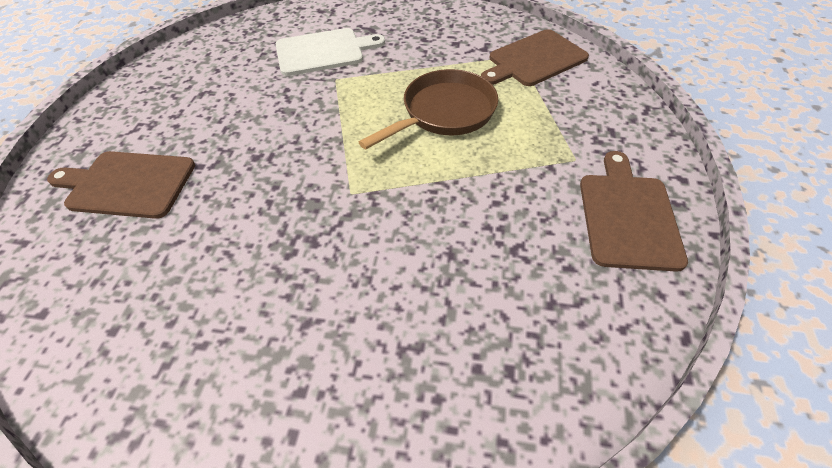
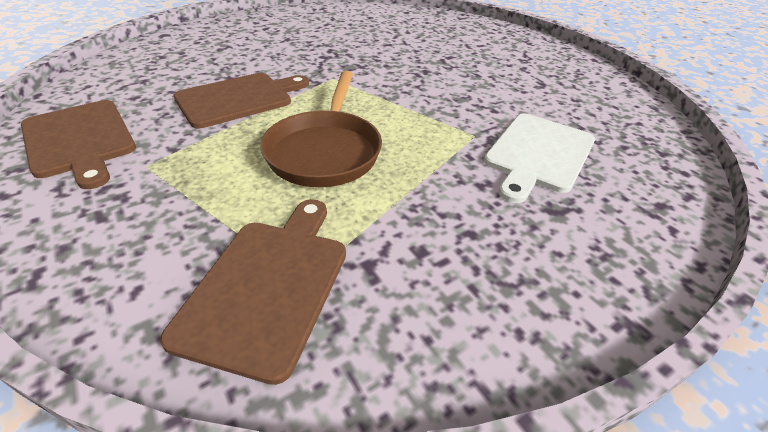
camera: 135 degrees right, 10 degrees down
brown cutting board [47,151,195,219] -> brown cutting board moved to [173,73,309,128]

